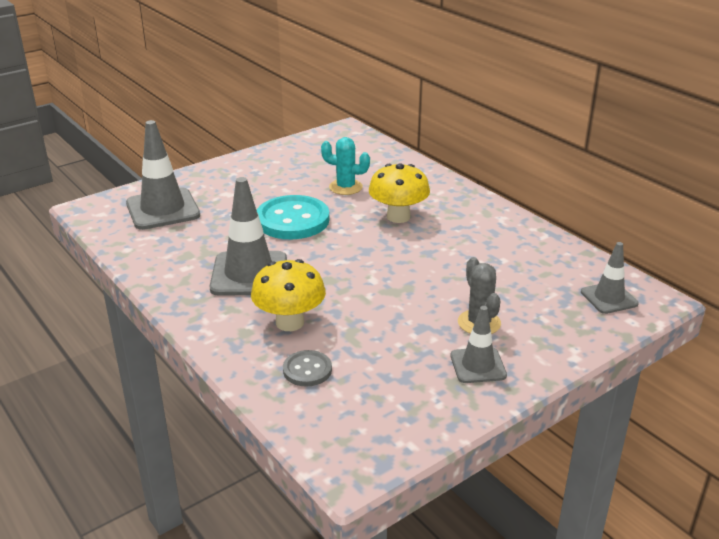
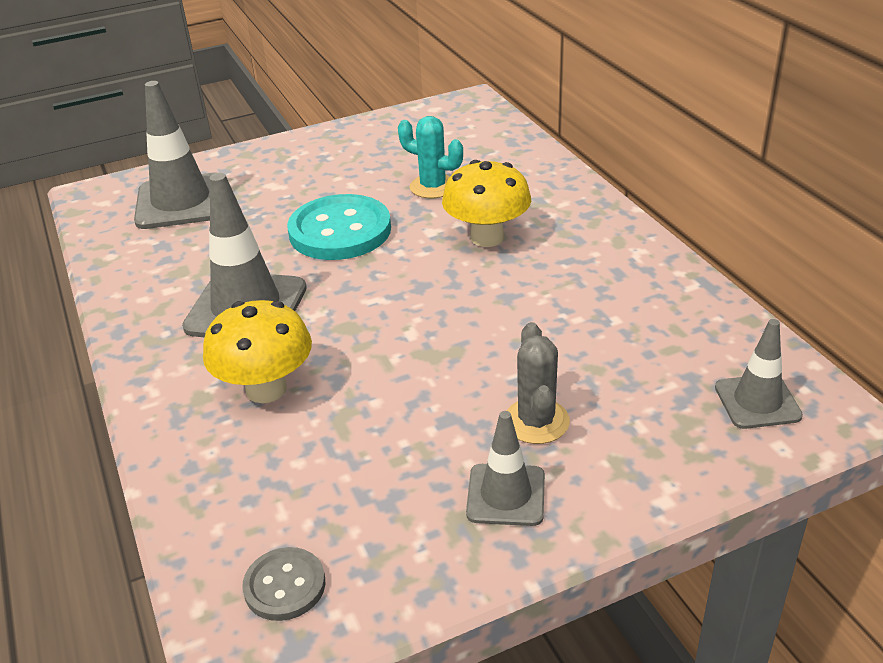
camera: 15 degrees right, 5 degrees up
grey button [283,350,332,387] -> grey button moved to [242,547,325,621]

